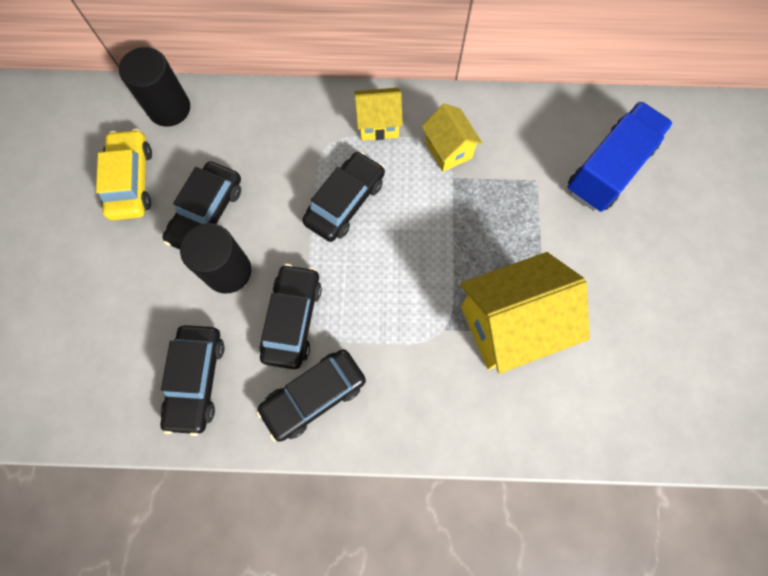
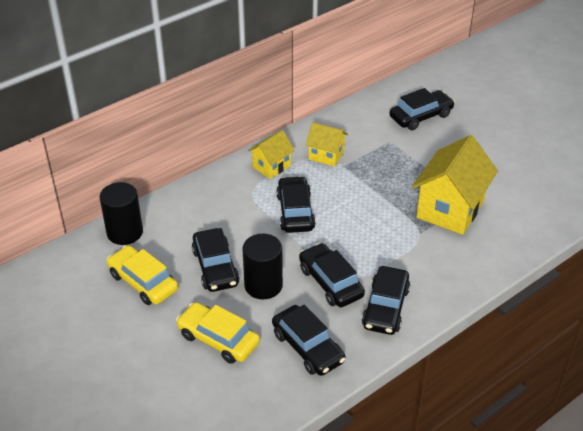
camera: 40 degrees left, 30 degrees down
blue truck [568,101,673,212] -> black car [389,88,455,130]
none -> yellow car [176,302,260,364]

